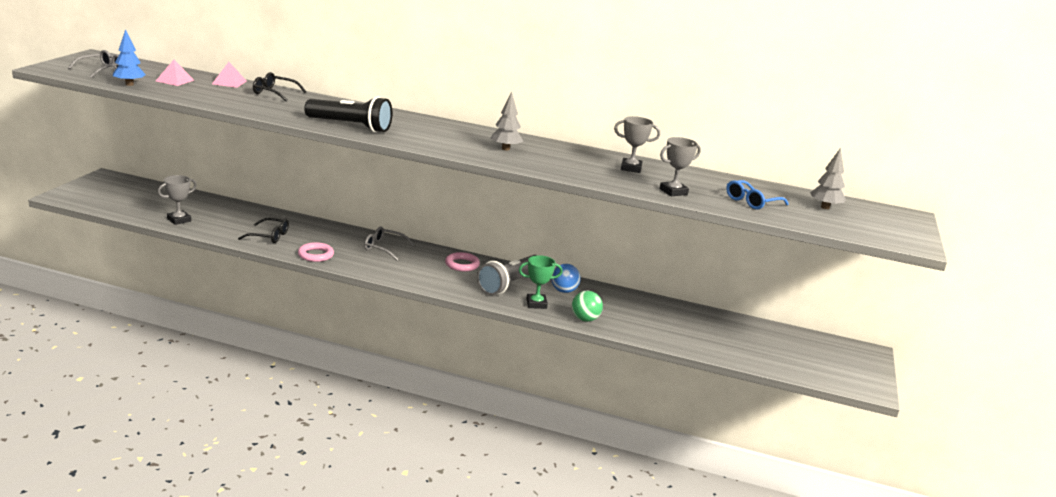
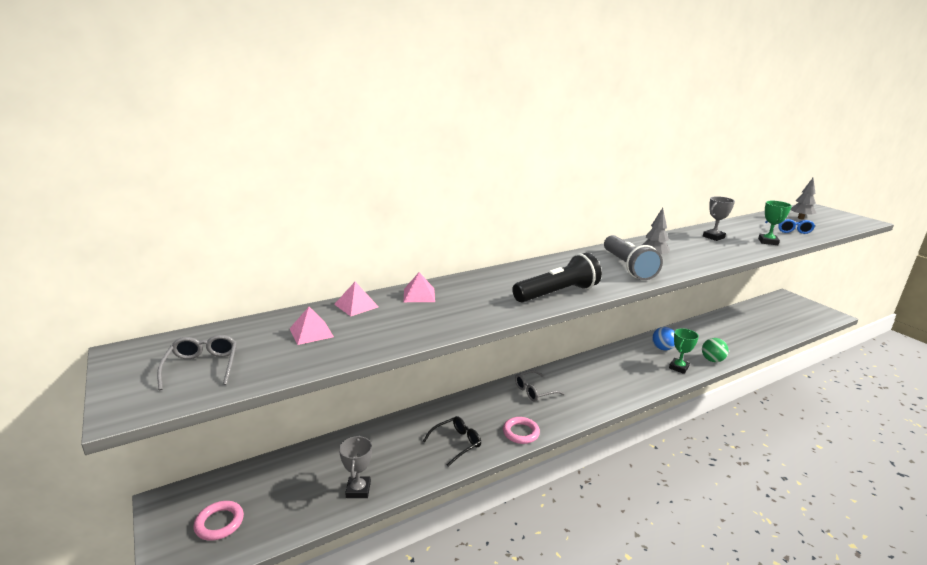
camera: 45 degrees left, 0 degrees up
blue tree [113,29,146,86] -> none
black glasses [253,72,306,102] -> pink pyramid [404,272,435,302]
pink ring [445,252,480,272] -> pink ring moved to [194,501,244,541]
grey flashlight [477,255,537,295] -> grey flashlight moved to [604,235,663,280]
grey trophy [660,137,701,196] -> green trophy [758,201,792,245]

